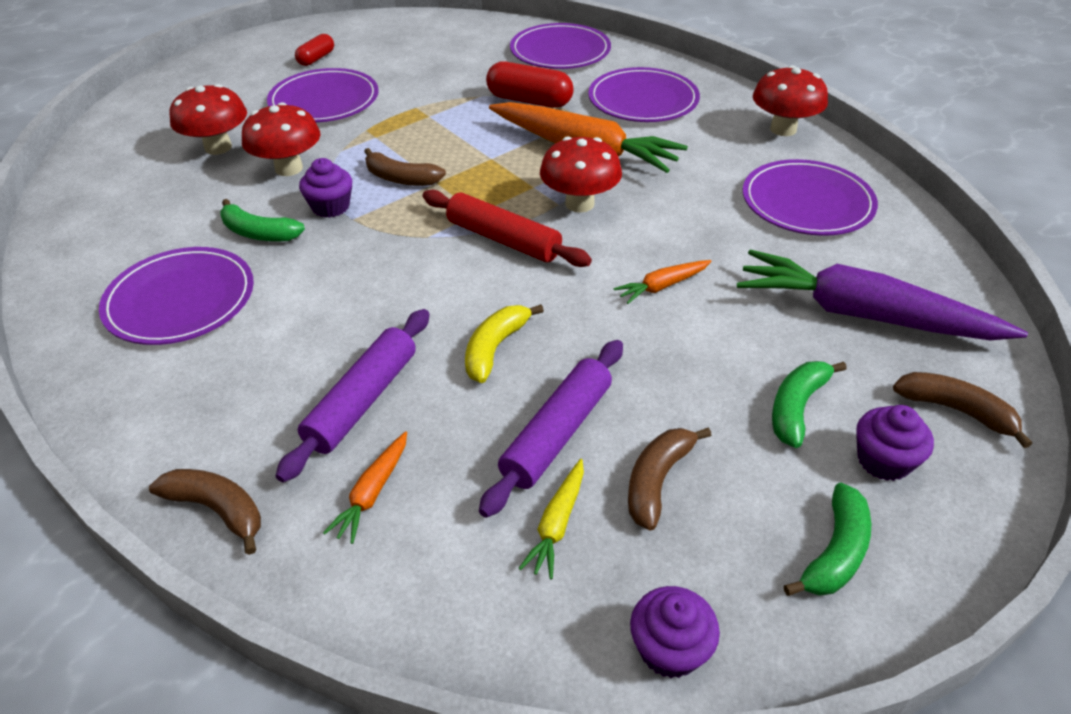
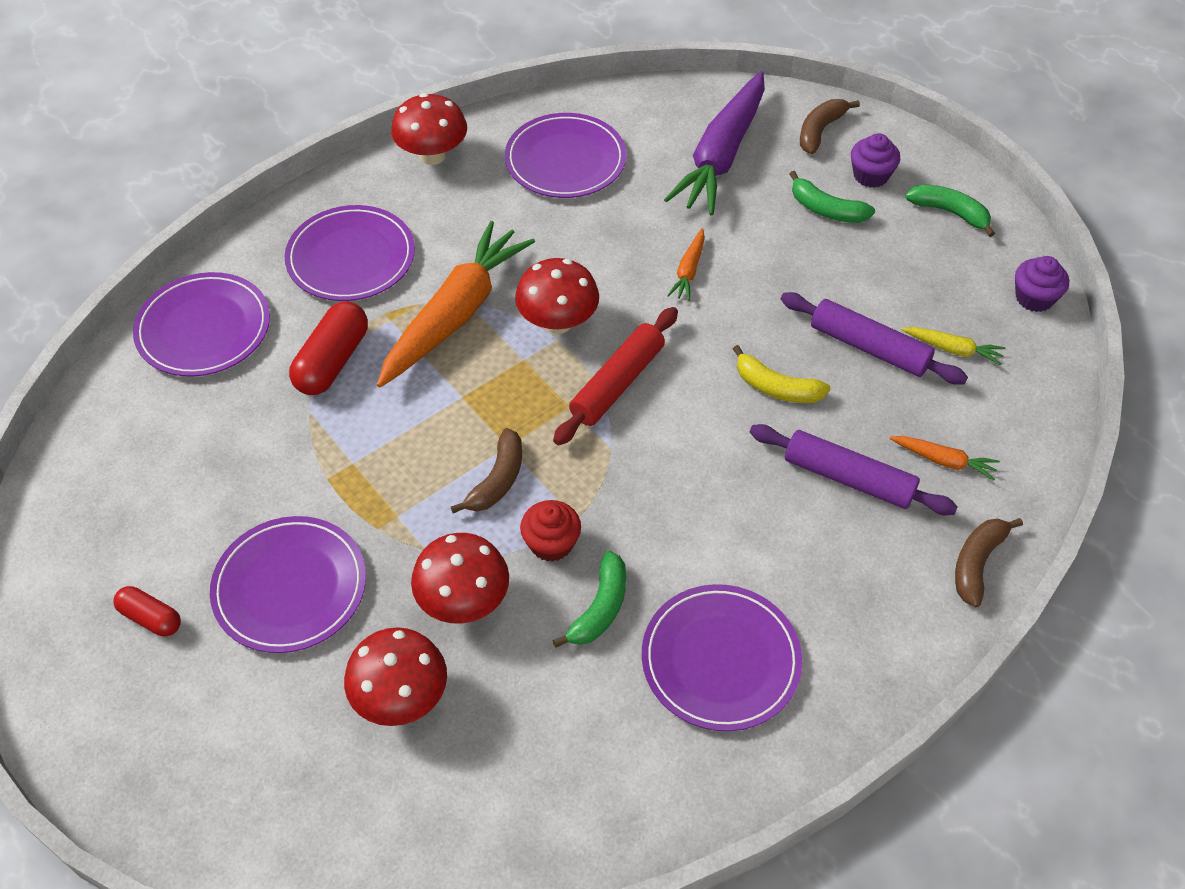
camera: 90 degrees left, 10 degrees up
purple cupcake [299,158,352,218] -> red cupcake [520,500,581,562]
orange carrot [614,260,712,304] -> orange carrot turned 45 degrees clockwise [667,228,705,301]
brown banana [628,427,712,531] -> none

